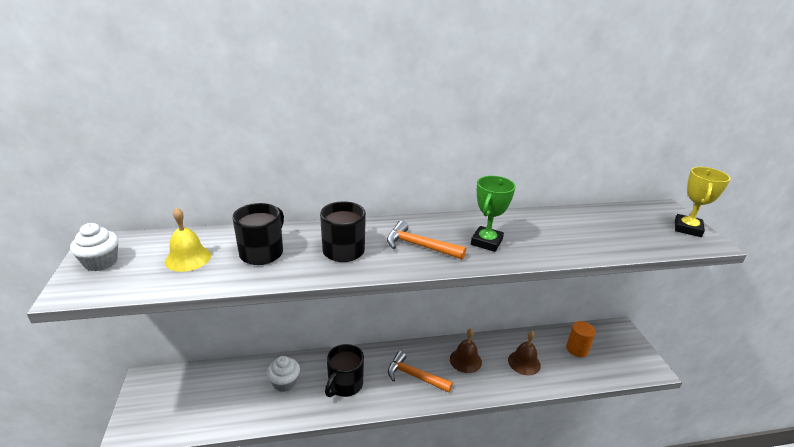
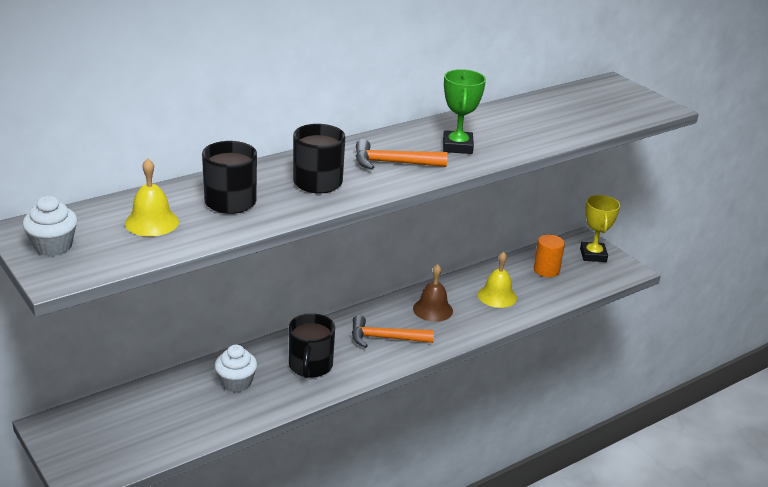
camera: 25 degrees left, 0 degrees up
brown bell [508,331,541,375] -> yellow bell [478,251,517,308]
yellow trophy [675,167,730,237] -> yellow trophy moved to [580,195,620,262]

